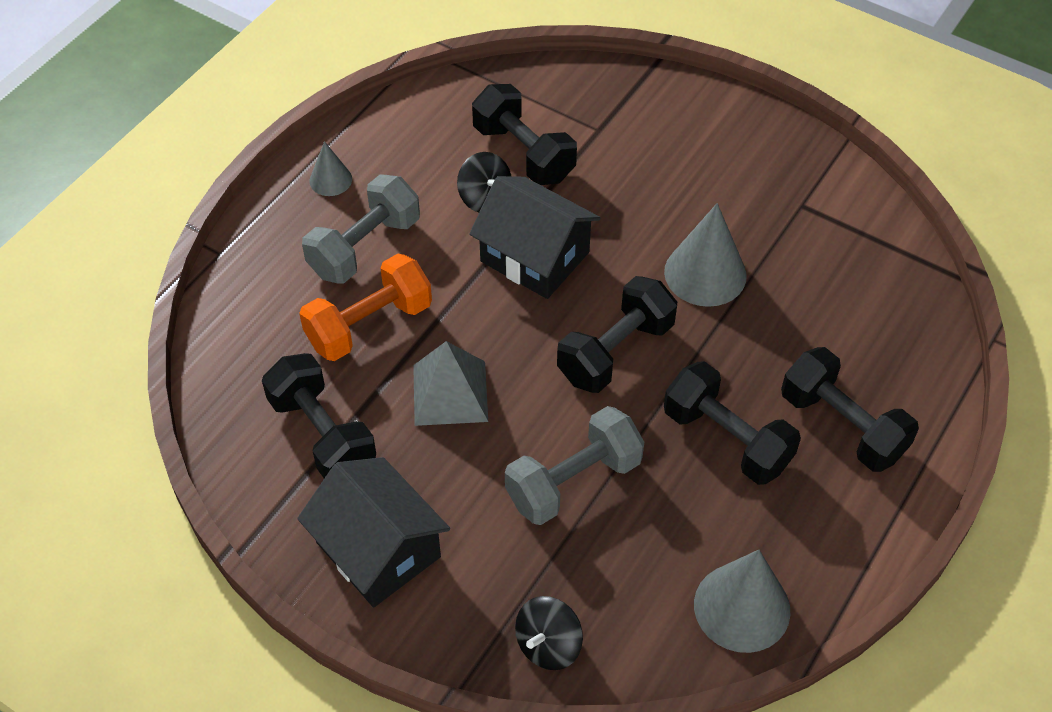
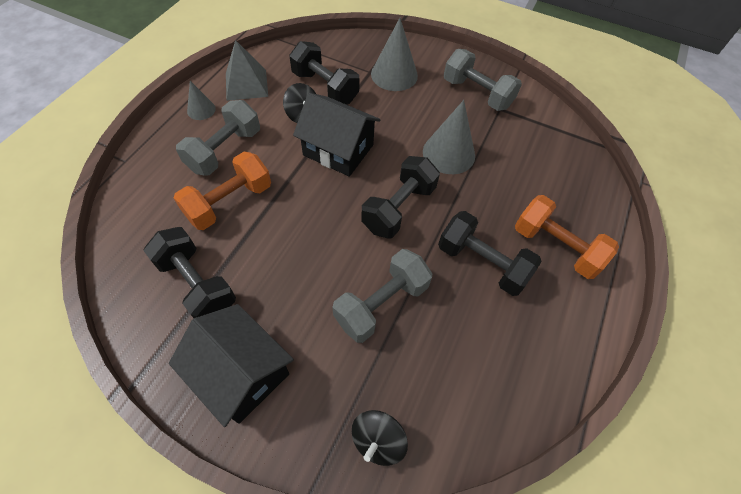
camera: 10 degrees left, 5 degrees up
grey pyramid [413,341,488,426] -> grey pyramid moved to [226,40,268,101]
grey cone [694,550,790,653] -> grey cone moved to [371,18,418,91]
black dumbbell [781,347,919,472] -> orange dumbbell [515,195,619,279]
none -> grey dumbbell [444,49,522,111]

